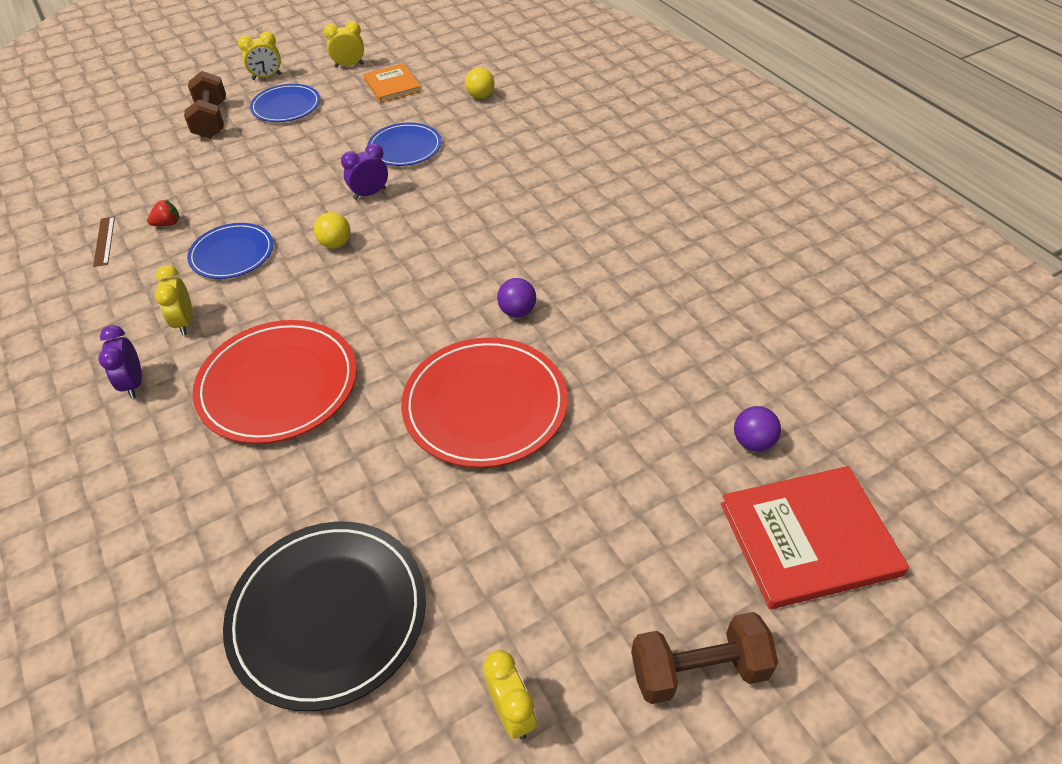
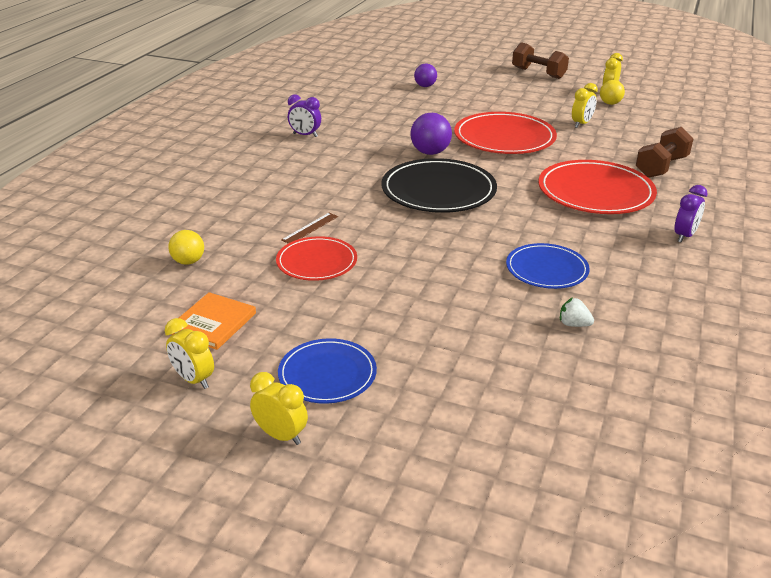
camera: 130 degrees left, 15 degrees down
brown ruler [93,216,115,267] -> brown ruler moved to [281,213,338,243]
red strawberry [147,200,180,226] -> white strawberry [560,297,594,327]
yellow clock [155,265,193,335] -> yellow clock moved to [572,83,598,128]
brown dumbbell [184,71,226,138] -> brown dumbbell moved to [636,127,694,178]
black plate [223,522,426,711] -> black plate moved to [382,158,497,213]
yellow ball [314,212,350,249] -> yellow ball moved to [600,80,625,105]
purple clock [341,143,388,200] -> purple clock moved to [288,94,321,137]
blue plate [367,123,442,166] -> red plate [276,236,357,281]
purple ball [497,278,536,317] -> purple ball [410,113,452,155], size x1.51
red book [721,466,909,609] -> none

